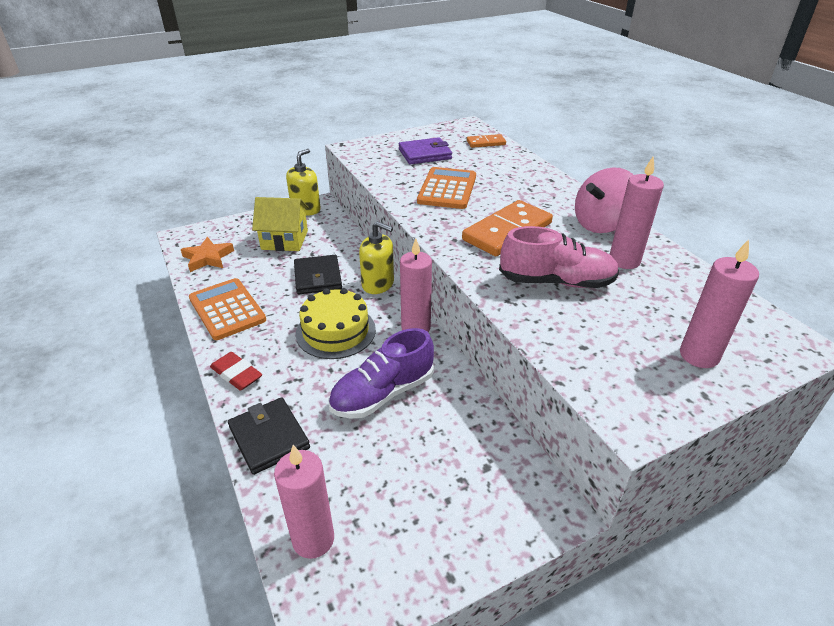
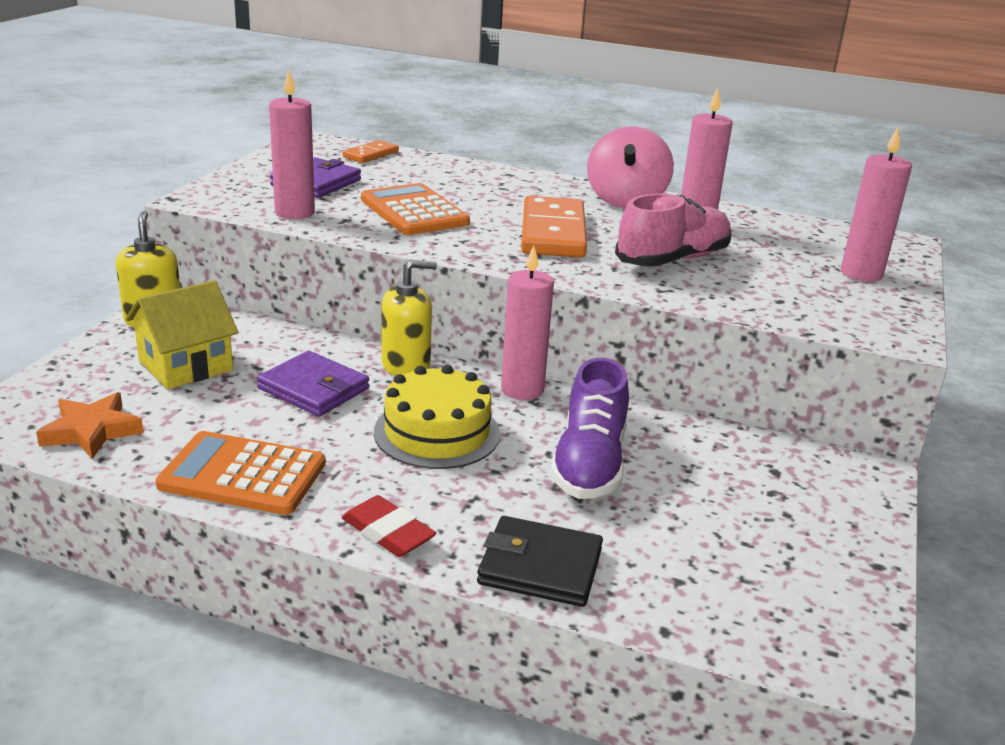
camera: 45 degrees left, 10 degrees down
red eraser [210,352,262,390] -> red eraser turned 45 degrees clockwise [342,495,436,557]
pink candle [274,445,334,559] -> pink candle moved to [269,69,315,219]
black wallet [294,255,342,294] -> purple wallet [257,351,369,417]

